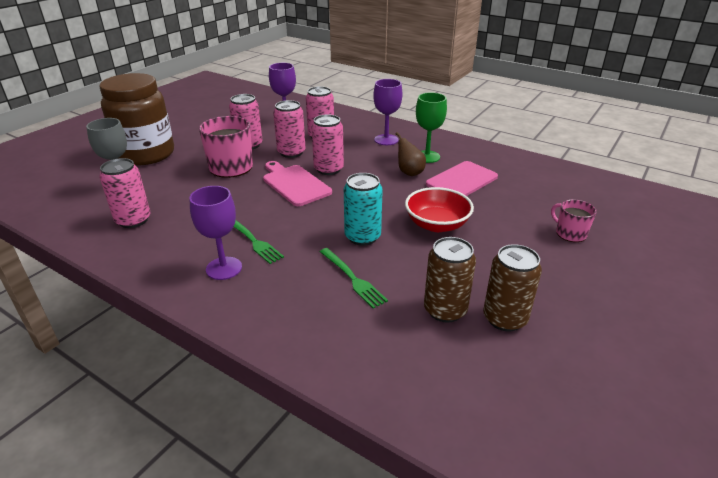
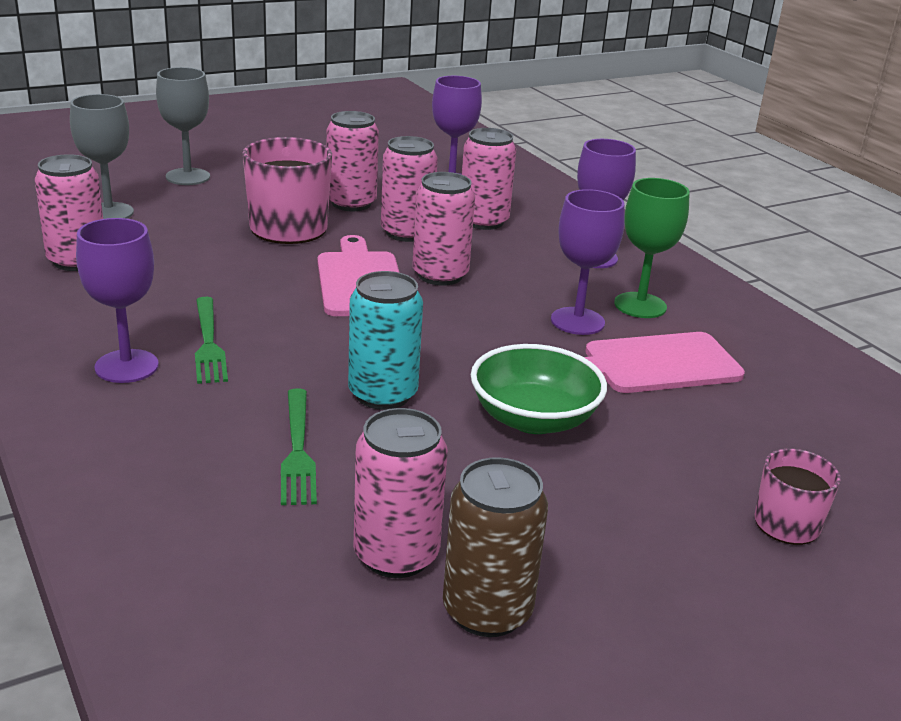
camera: 25 degrees right, 5 degrees down
brown jar [100,73,174,165] -> grey goblet [156,67,210,185]
brown pear [396,132,426,176] -> purple goblet [551,189,625,335]
red bowl [405,187,474,232] -> green bowl [471,344,607,434]
brown can [424,237,476,323] -> pink can [354,408,448,578]

